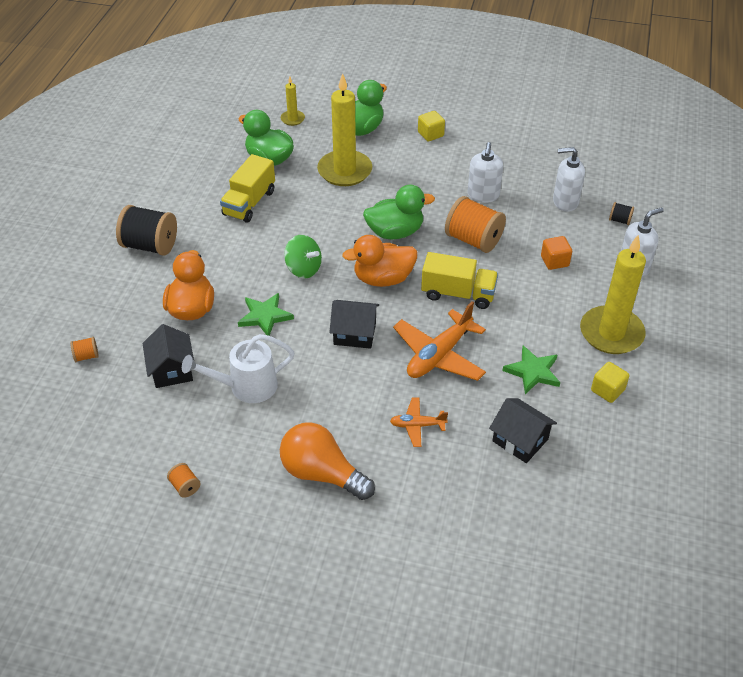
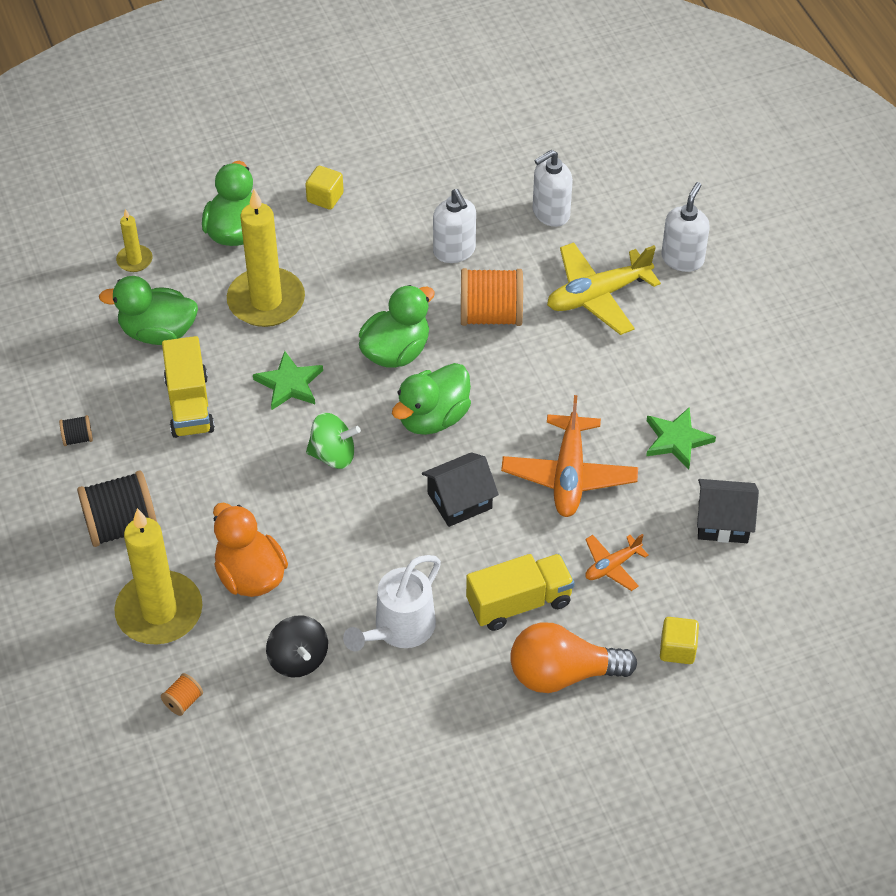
camera: 35 degrees left, 5 degrees up
black house [143,324,194,388] -> black spinning top [266,615,328,678]
orange spool [167,463,201,498] -> none
green star [238,293,294,336] -> green star moved to [253,351,323,410]
orange duck [342,235,417,287] -> green duck [392,363,471,435]
yellow truck [421,252,498,309] -> yellow truck moved to [466,554,575,631]
orange cube [541,236,572,270] -> yellow plane [547,242,661,335]
yellow candle [580,235,646,354] -> yellow candle moved to [114,508,203,645]
yellow cube [591,362,629,403] -> yellow cube moved to [660,617,699,664]
black spool [609,202,634,225] -> black spool moved to [59,415,93,446]

